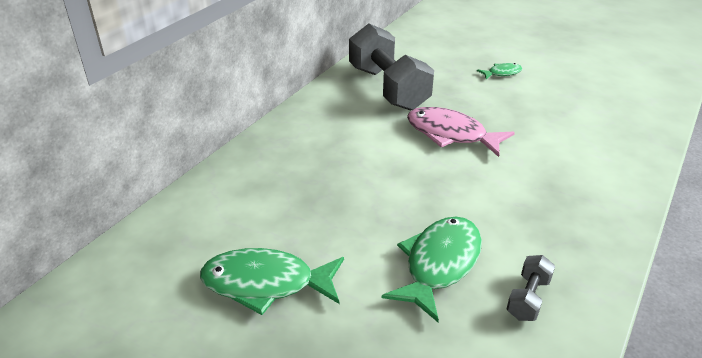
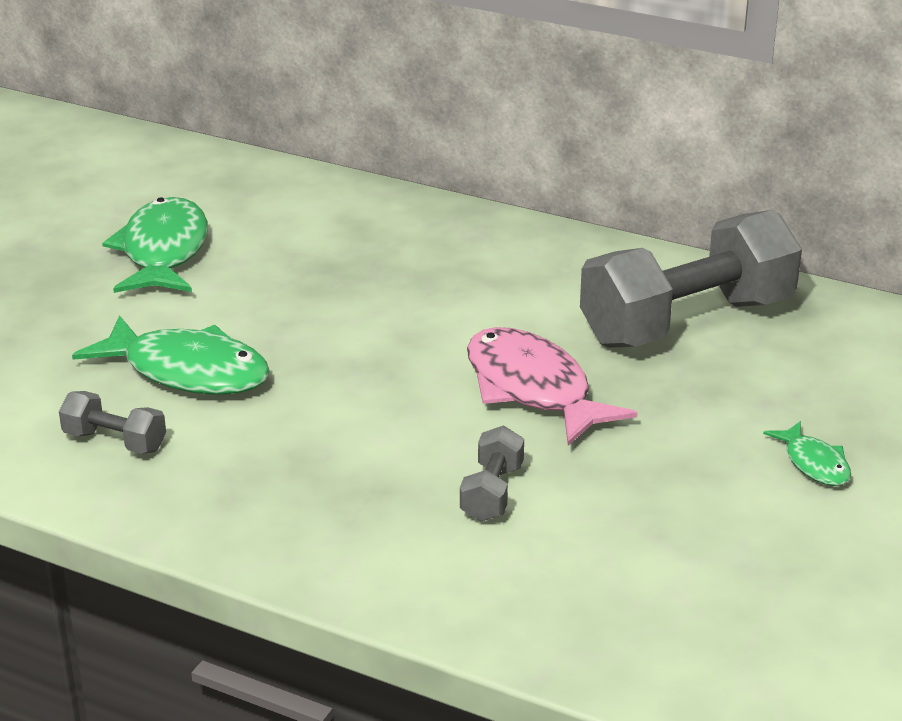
camera: 85 degrees right, 5 degrees down
pink fish [407,107,515,157] -> pink fish turned 60 degrees counterclockwise [467,327,637,446]
none -> grey dumbbell [460,426,524,522]

